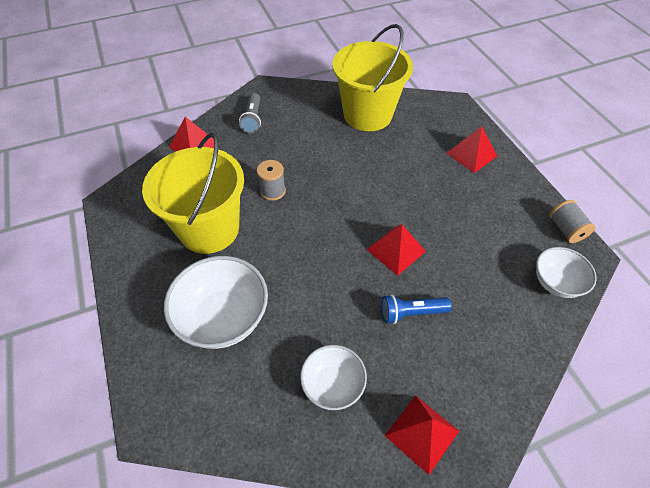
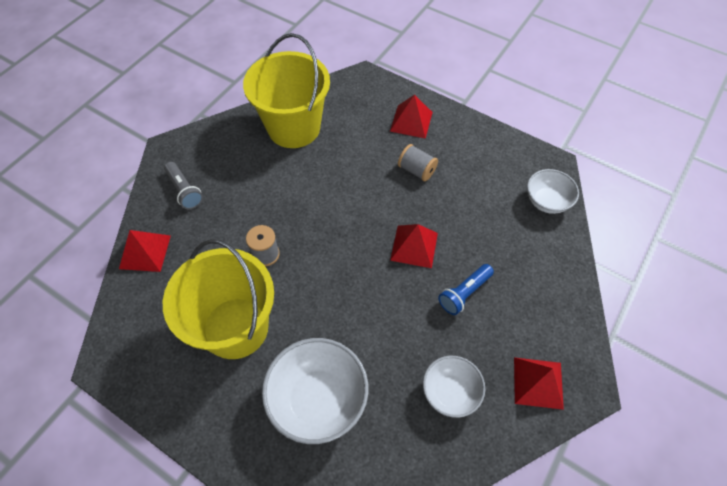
camera: 35 degrees left, 5 degrees up
grey spool [549,200,596,243] -> grey spool moved to [398,144,438,181]

